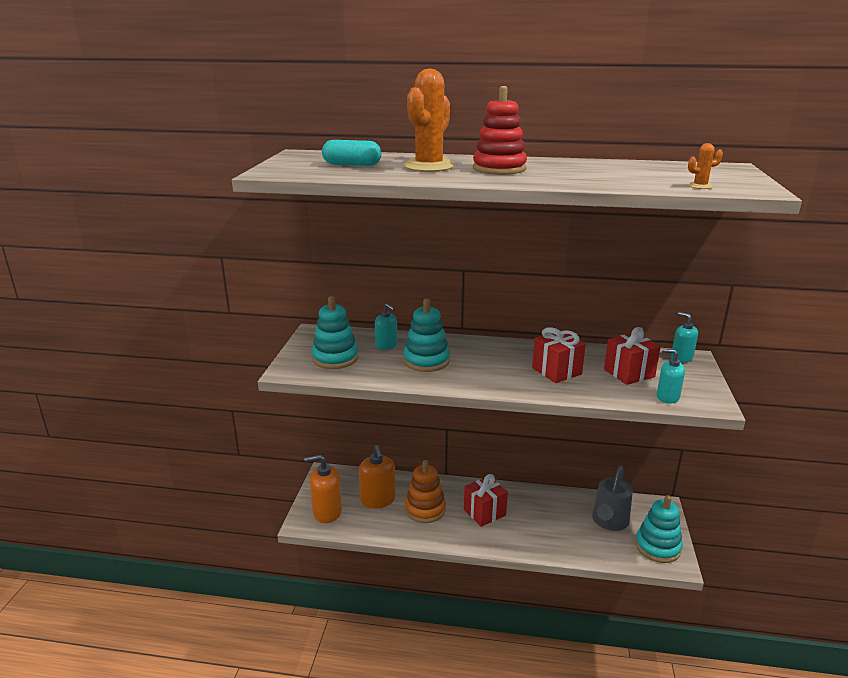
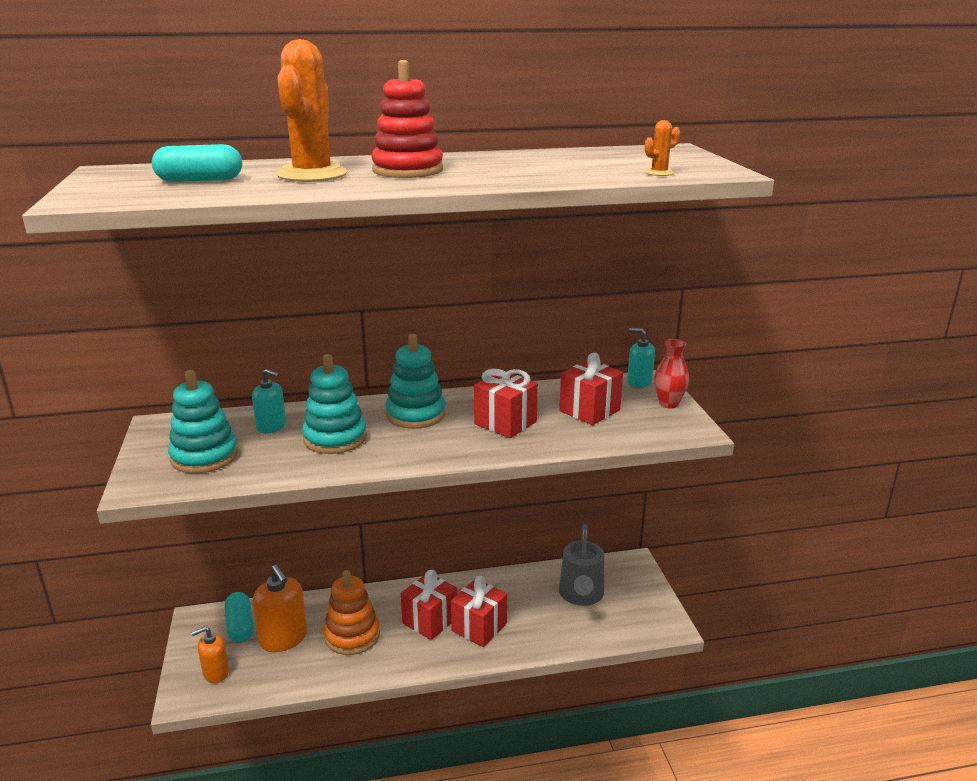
camera: 20 degrees left, 0 degrees up
orange soap dispenser [304,455,342,523] -> orange soap dispenser [191,626,229,683], size x0.62
turquoise stacking toy [635,495,683,563] -> turquoise stacking toy moved to [385,334,446,429]
turquoise soap dispenser [657,349,685,404] -> none
none -> turquoise capsule [225,592,254,643]
none -> red gift [451,576,507,647]
none -> red vase [654,339,689,409]

